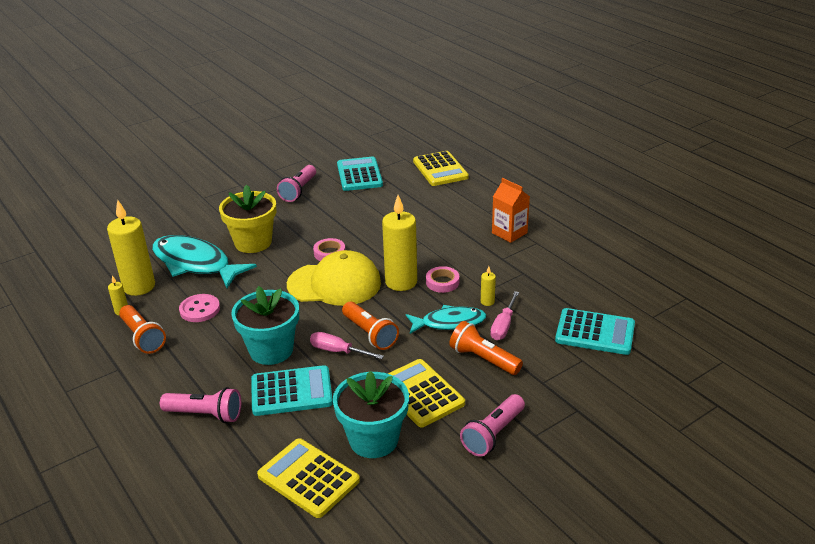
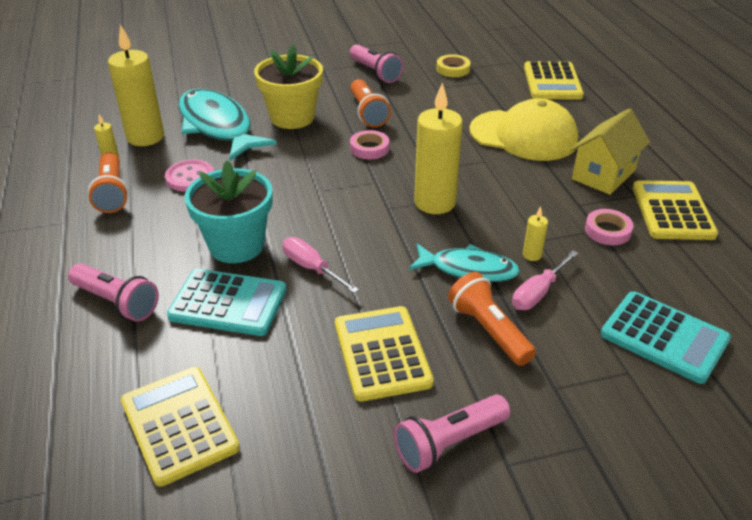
camera: 20 degrees right, 5 degrees up
pink flashlight [277,165,316,202] -> pink flashlight turned 75 degrees counterclockwise [350,44,403,83]
yellow cap [287,250,381,306] -> yellow cap moved to [469,98,578,161]
turquoise flower pot [333,371,409,458] -> none
turquoise calculator [337,157,383,191] -> yellow tape [436,54,471,77]
orange flashlight [342,302,399,350] -> orange flashlight moved to [350,79,391,127]
pink tape [426,266,459,293] -> pink tape moved to [585,209,634,245]
orange carton [492,178,530,243] -> yellow house [570,108,650,195]
none -> yellow calculator [633,180,718,240]

